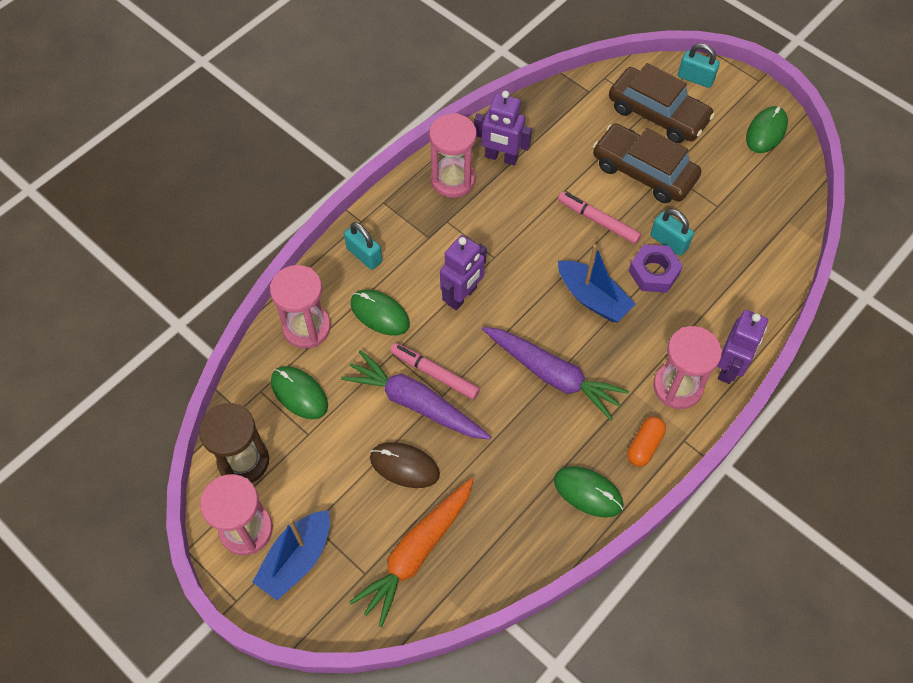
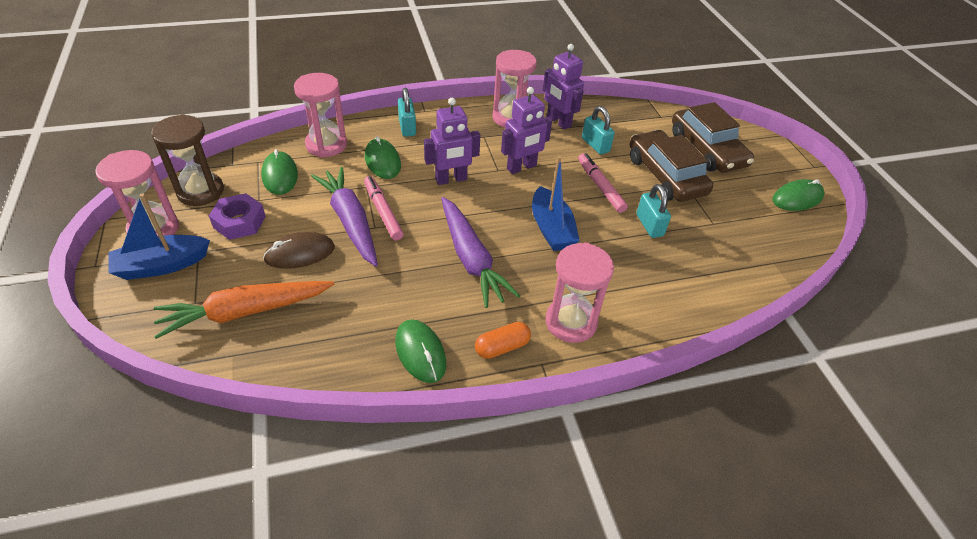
camera: 30 degrees right, 15 degrees down
brown mouse [370,442,440,488] -> brown mouse turned 75 degrees counterclockwise [263,232,335,269]
purple nut [629,244,683,293] -> purple nut moved to [209,193,266,240]
turquoise padlock [678,43,720,88] -> turquoise padlock moved to [582,106,615,155]
purple robot [717,310,768,384] -> purple robot moved to [501,87,552,174]

